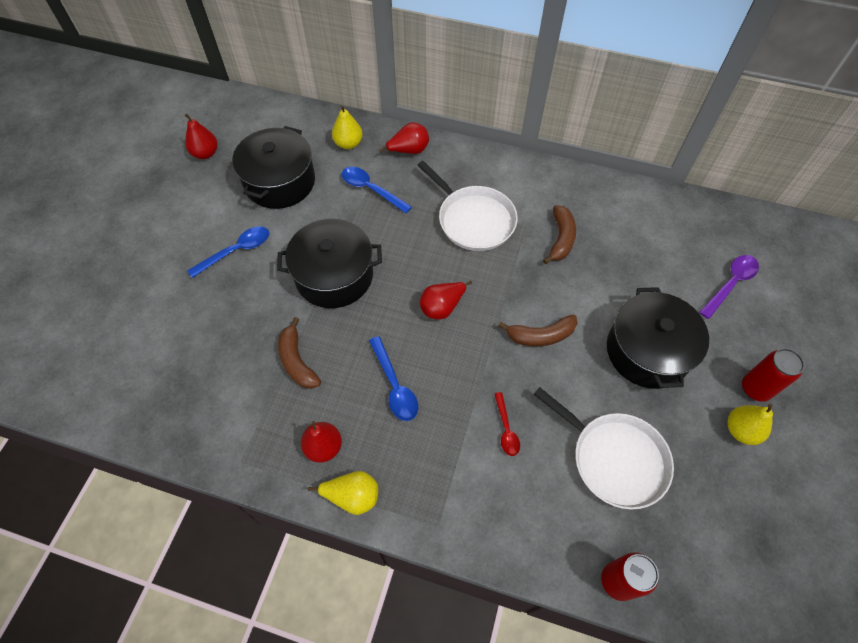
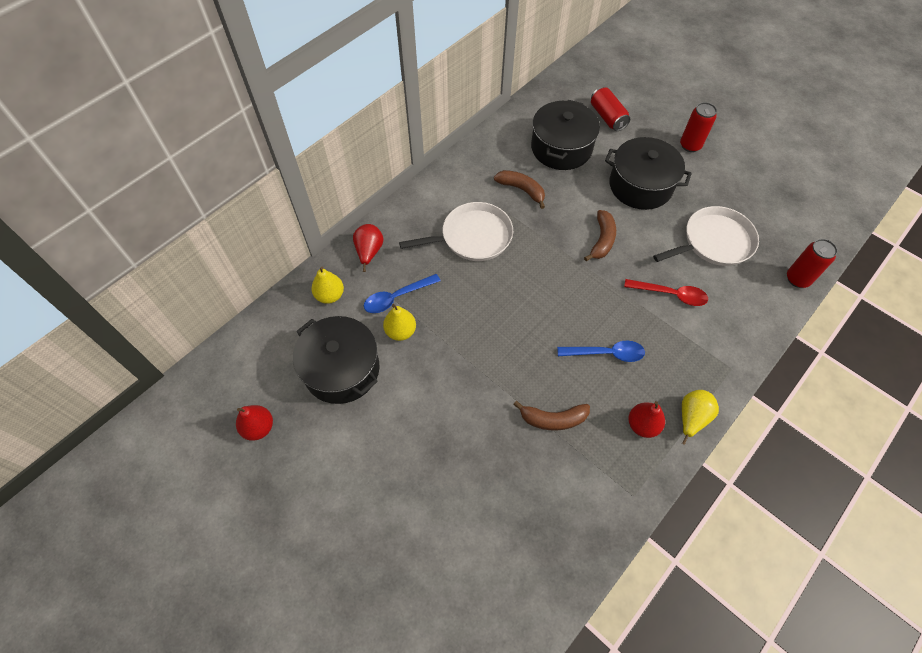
camera: 65 degrees left, 0 degrees up
blue spoon [187,227,269,278] -> none
black pot [277,219,382,308] -> black pot moved to [531,100,600,170]
red pear [420,281,472,319] -> none
red spoon [494,392,520,456] -> red spoon [624,279,708,306], size x1.52
purple spoon [699,255,759,319] -> red can [591,87,630,131]
yellow pear [727,404,773,445] -> yellow pear moved to [383,304,416,341]

